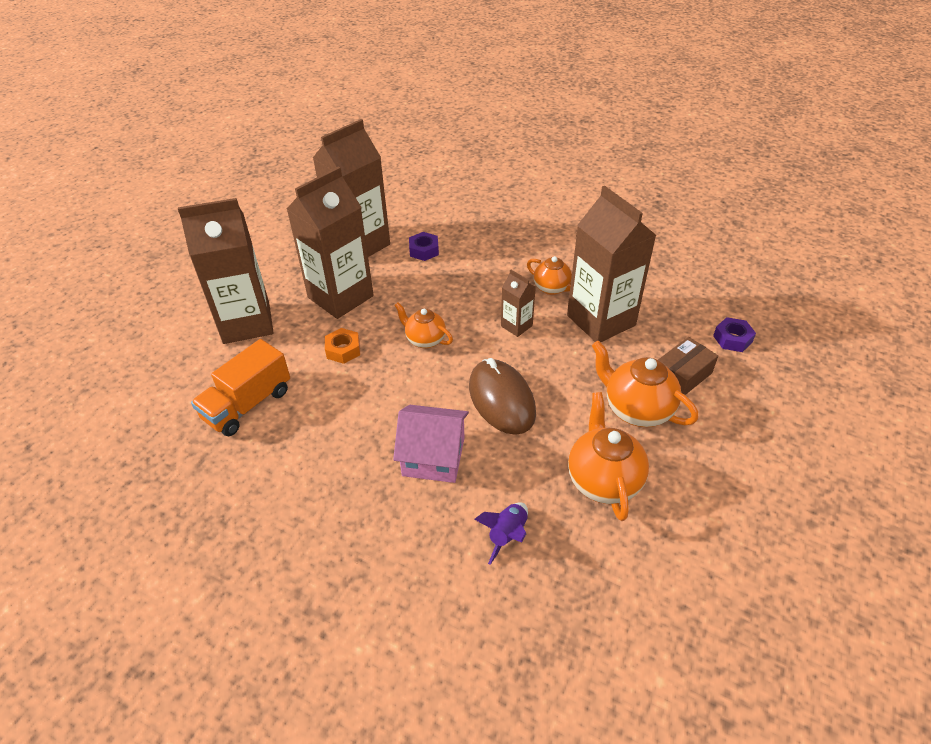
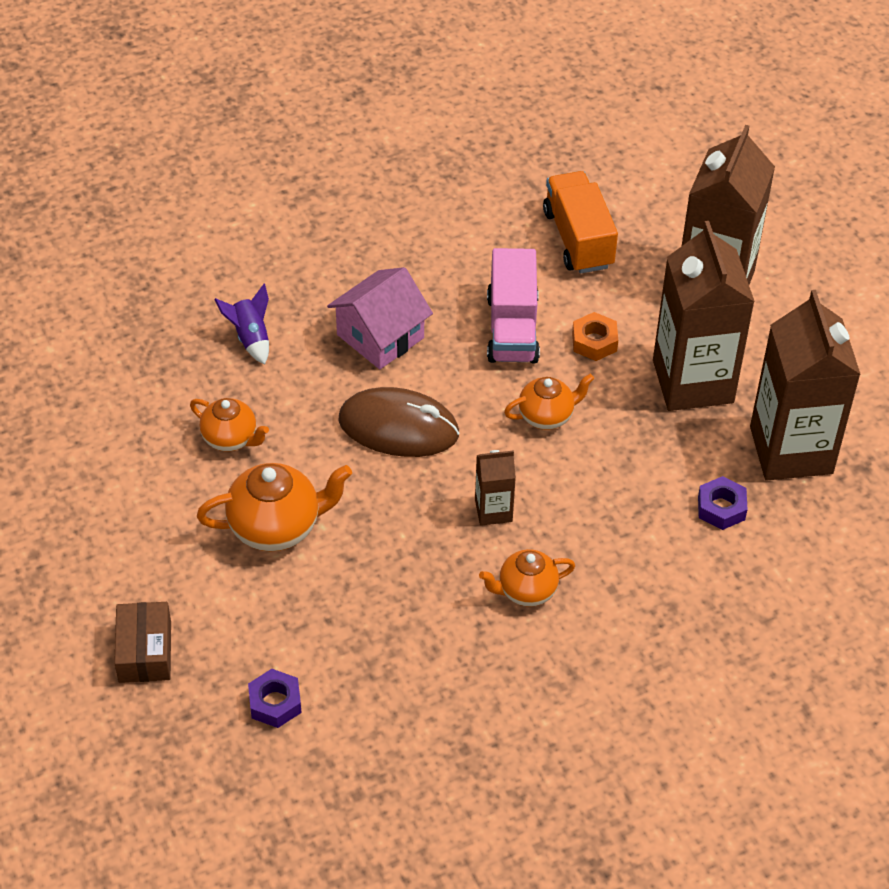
camera: 125 degrees right, 5 degrees up
brown carton [567,186,656,342] -> none
orange teapot [568,392,649,521] -> orange teapot [190,398,269,451], size x0.63
brown box [658,337,718,395] -> brown box moved to [114,602,171,683]
none -> pink truck [487,248,540,363]

